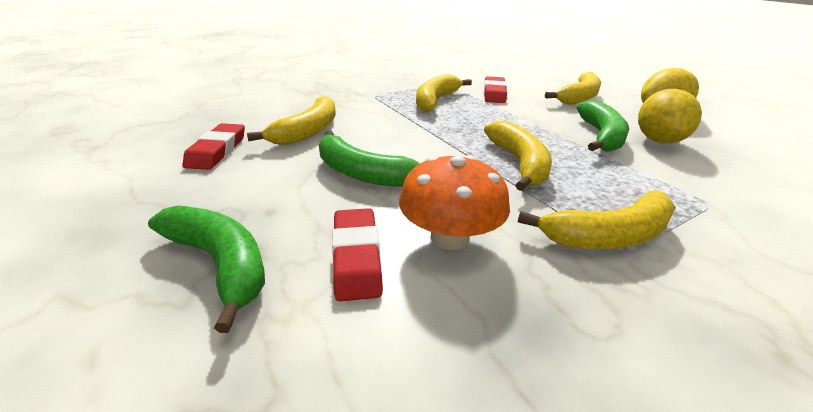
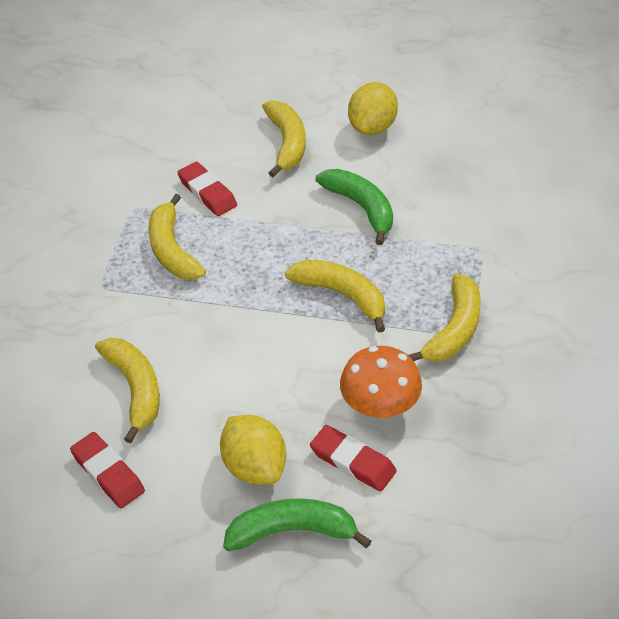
camera: 45 degrees left, 15 degrees up
green banana [319,131,420,187] -> none
yellow lemon [638,89,702,144] -> yellow lemon moved to [220,415,286,485]

